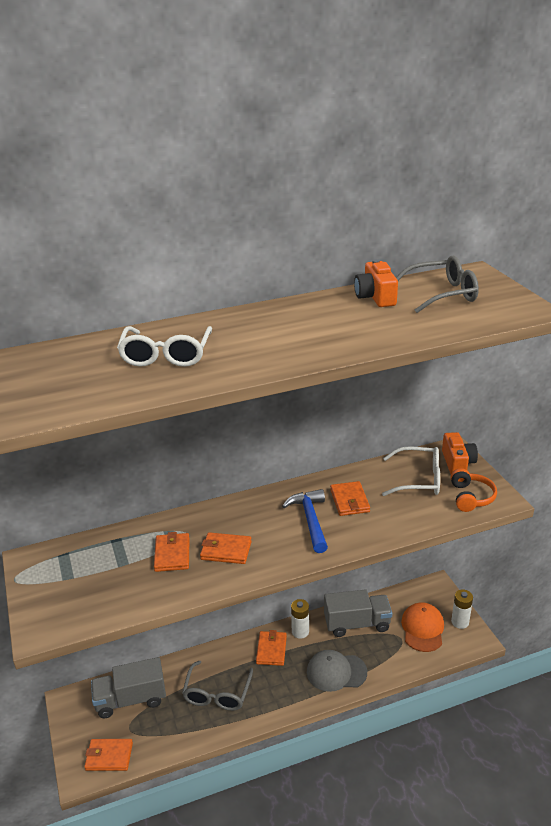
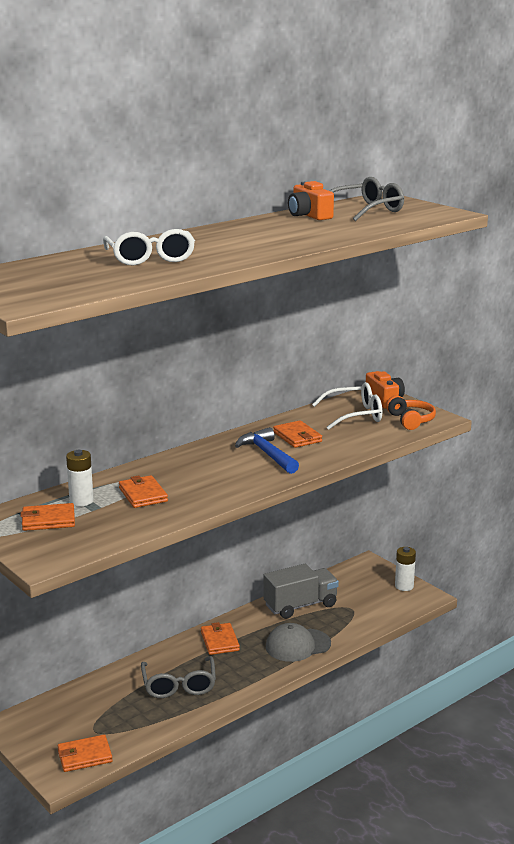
camera: 20 degrees left, 10 degrees down
grey truck [91,657,166,718] -> none
orange wallet [200,532,252,564] -> orange wallet moved to [20,503,75,531]
white battery [291,599,309,639] -> white battery moved to [66,450,93,506]
orange cap [401,602,444,652] -> none

